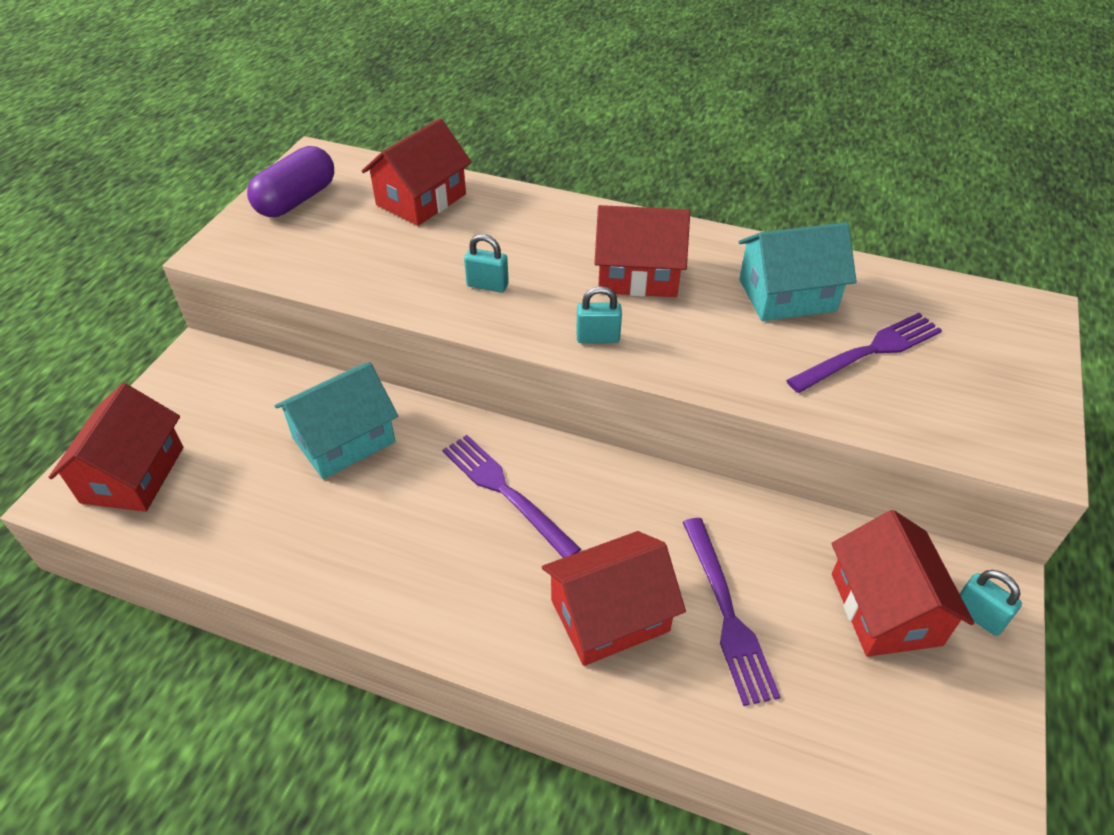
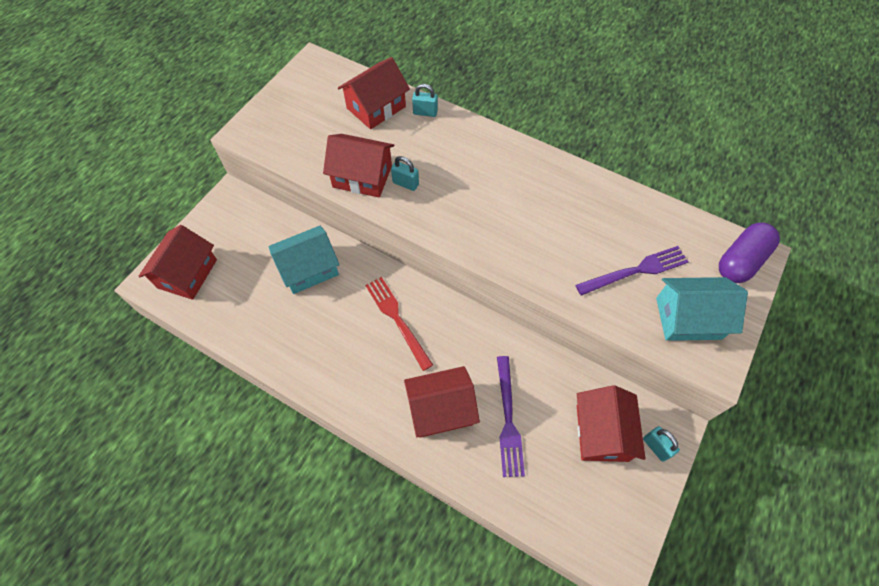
camera: 10 degrees right, 15 degrees up
purple capsule [247,146,334,217] -> purple capsule moved to [719,222,780,283]
purple fork [443,435,581,558] -> red fork [365,277,433,371]
turquoise padlock [576,286,622,343] -> turquoise padlock moved to [412,84,438,117]
red house [594,205,690,297] -> red house moved to [323,134,394,198]
turquoise house [739,222,857,321] -> turquoise house moved to [656,277,748,341]

